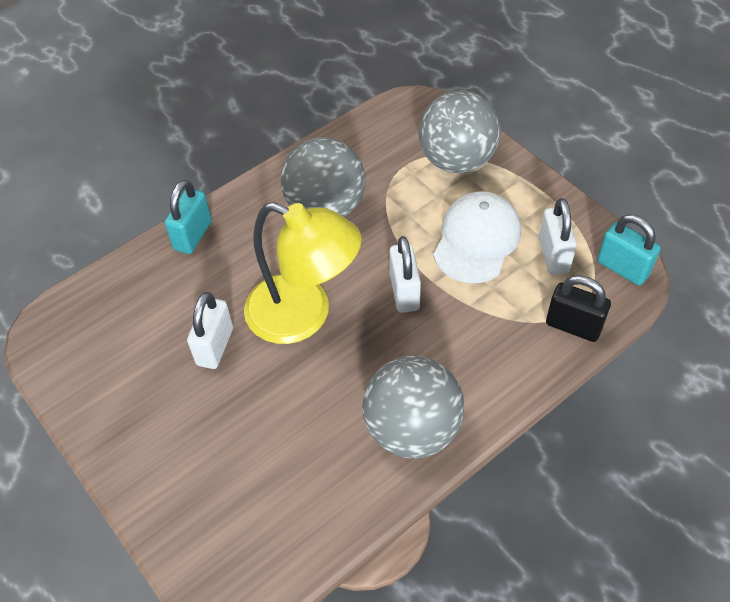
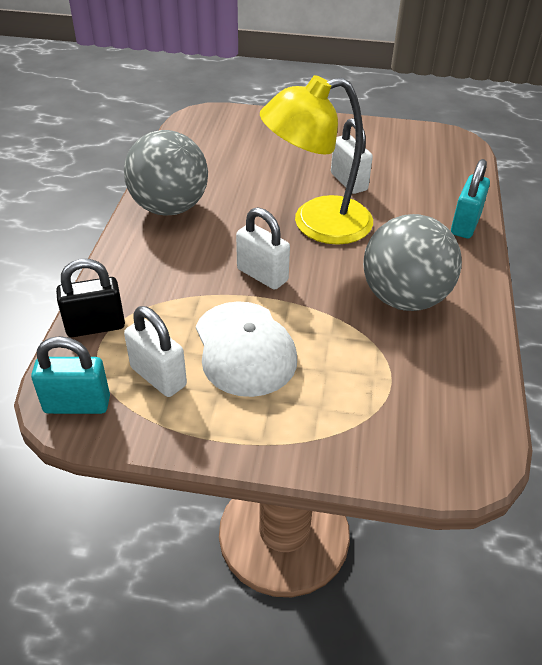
camera: 135 degrees right, 10 degrees down
turquoise padlock [165,180,212,254] -> turquoise padlock turned 45 degrees clockwise [451,159,490,238]
grey ball [418,90,501,173] -> none

